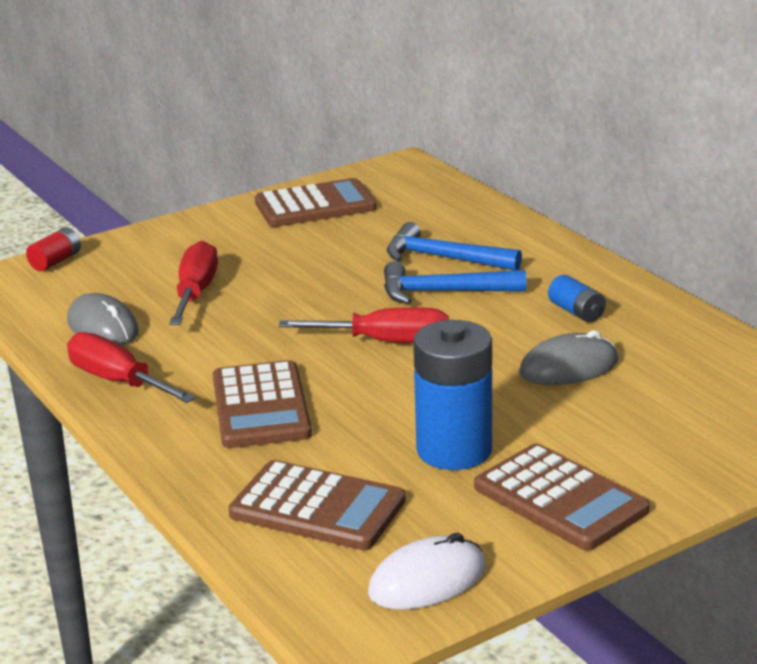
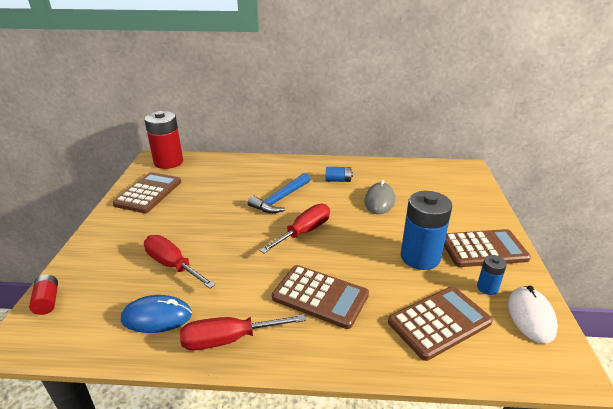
camera: 55 degrees left, 5 degrees up
grey mouse [67,293,139,345] -> blue mouse [121,295,192,333]
blue hammer [387,222,522,270] -> none
none -> red battery [144,111,183,169]
none -> blue battery [477,255,507,295]

